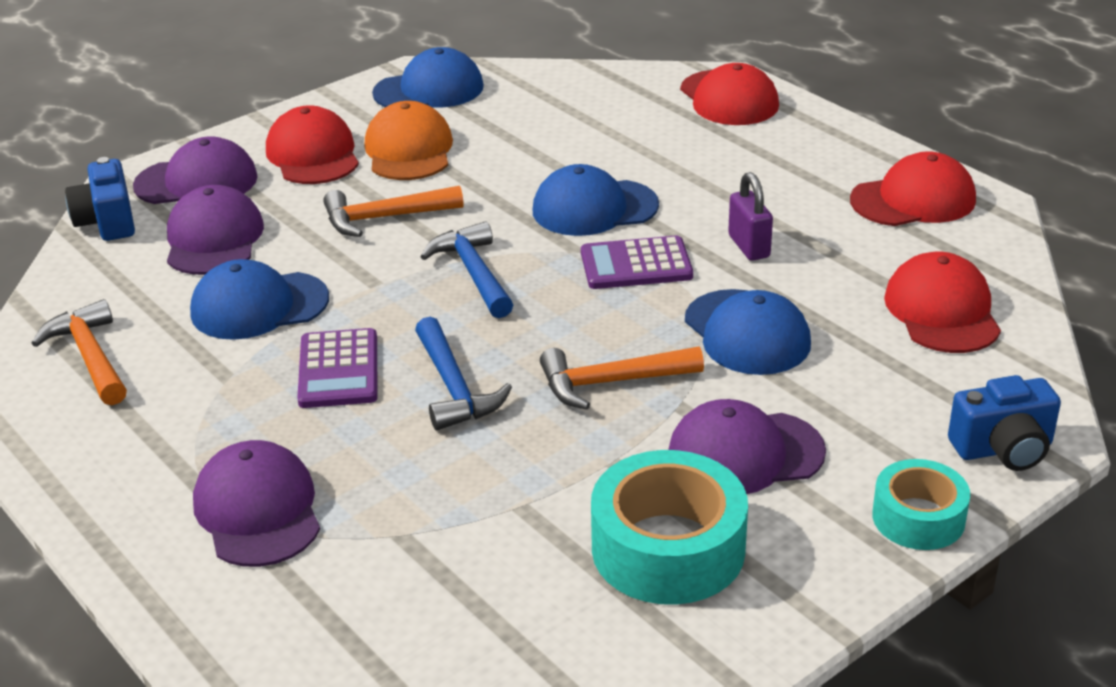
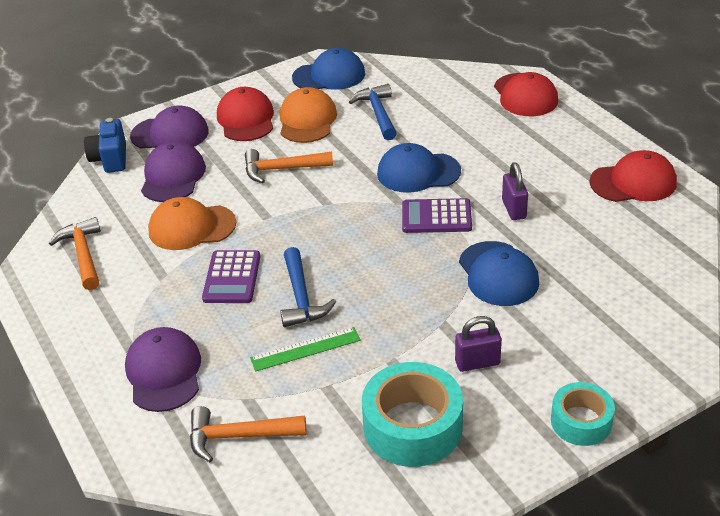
camera: 10 degrees right, 5 degrees up
blue cap [190,259,329,340] -> orange cap [148,197,236,250]
blue hammer [420,221,513,318] -> blue hammer moved to [349,84,397,140]
orange hammer [540,347,704,410] -> orange hammer moved to [190,406,306,462]
purple cap [668,399,826,494] -> purple padlock [455,316,502,372]
red cap [884,252,1001,353] -> none
blue camera [948,375,1061,471] -> none
none -> green ruler [250,327,361,372]

